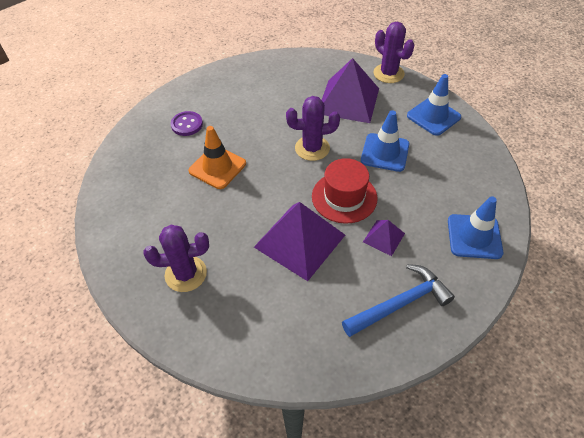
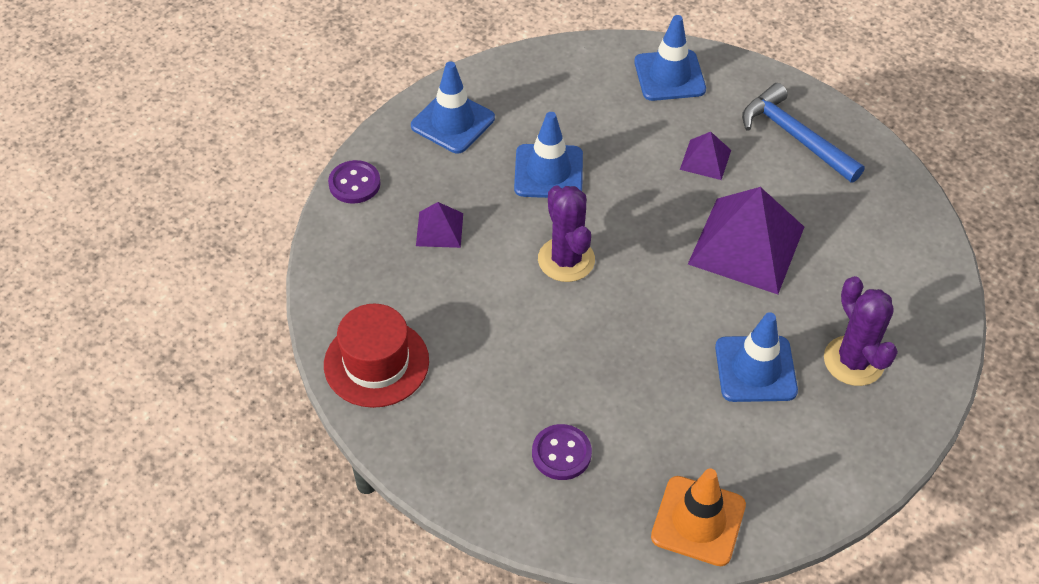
camera: 105 degrees left, 0 degrees up
orange traffic cone [189,126,246,189] -> orange traffic cone moved to [651,468,746,566]
red hat [312,158,378,224] -> red hat moved to [324,304,429,408]
purple pyramid [322,58,379,123] -> purple pyramid [416,202,463,248], size x0.48
purple cactus [374,22,415,83] -> purple button [328,160,381,204]
none -> blue traffic cone [715,312,798,402]

